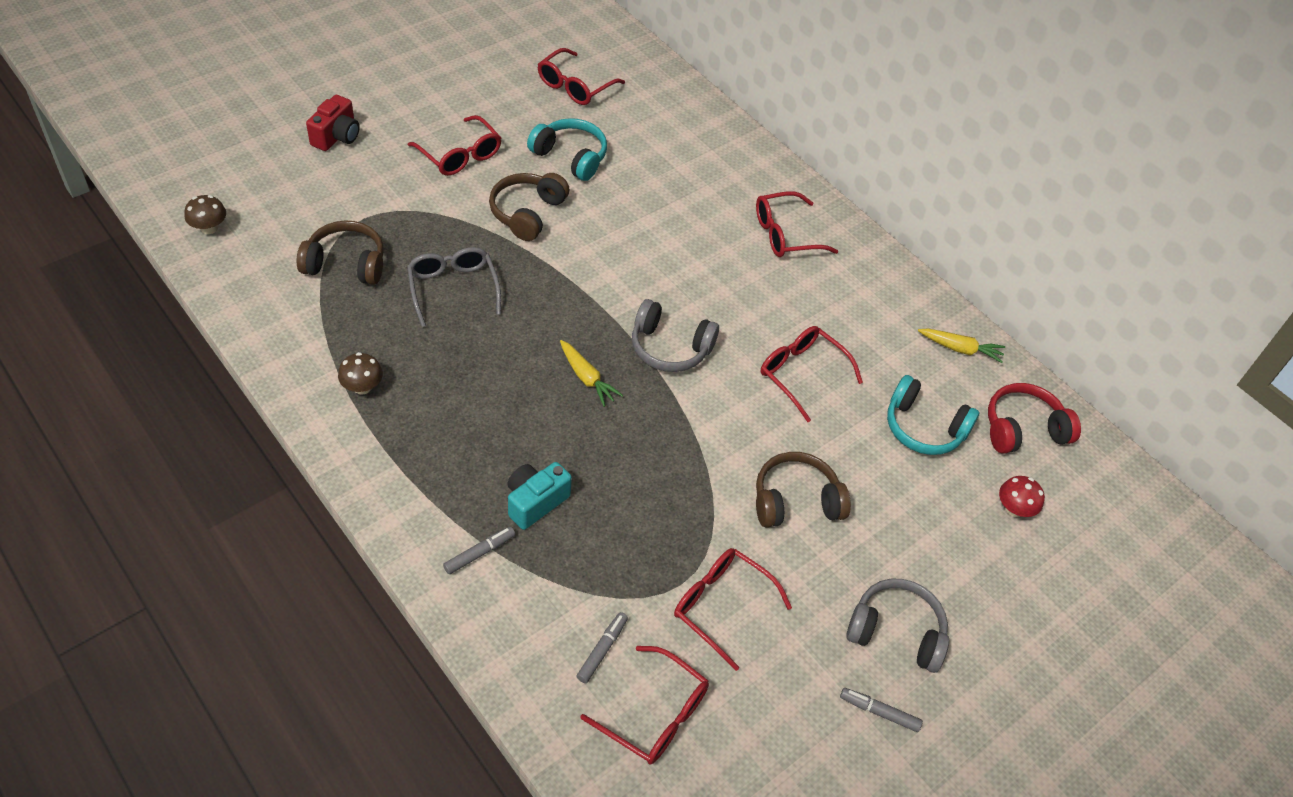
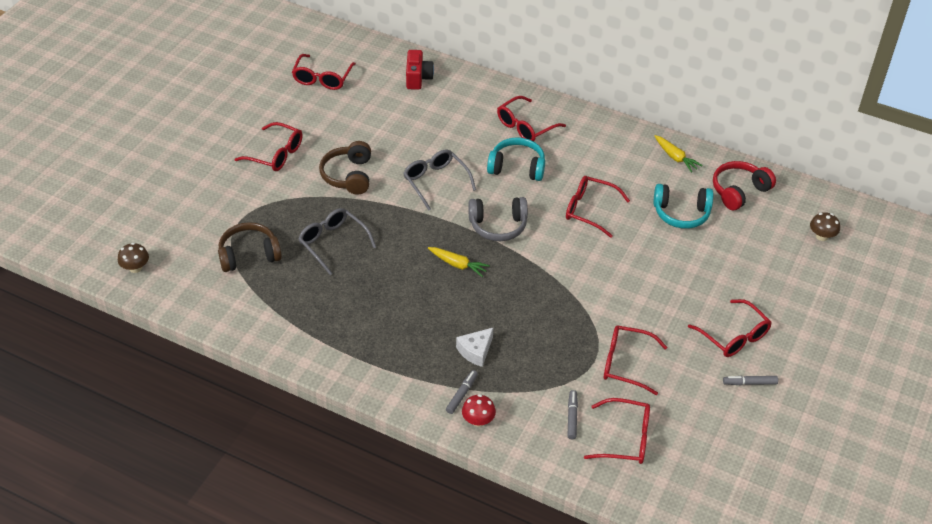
camera: 20 degrees left, 5 degrees down
red camera [306,95,360,151] -> red camera moved to [406,50,434,90]
brown mushroom [338,352,383,395] -> brown mushroom moved to [810,212,840,241]
turquoise camera [507,462,572,530] -> white cheese [456,327,494,367]
turquoise headphones [527,118,607,181] -> turquoise headphones moved to [487,137,545,181]
brown headphones [756,452,851,528] -> none
grey headphones [846,579,949,673] -> red glasses [688,299,772,357]
yellow carrot [918,328,1005,363] -> yellow carrot turned 60 degrees clockwise [655,135,703,173]
red mushroom [999,476,1045,517] -> red mushroom moved to [462,394,496,427]
none -> grey glasses [403,150,476,211]

